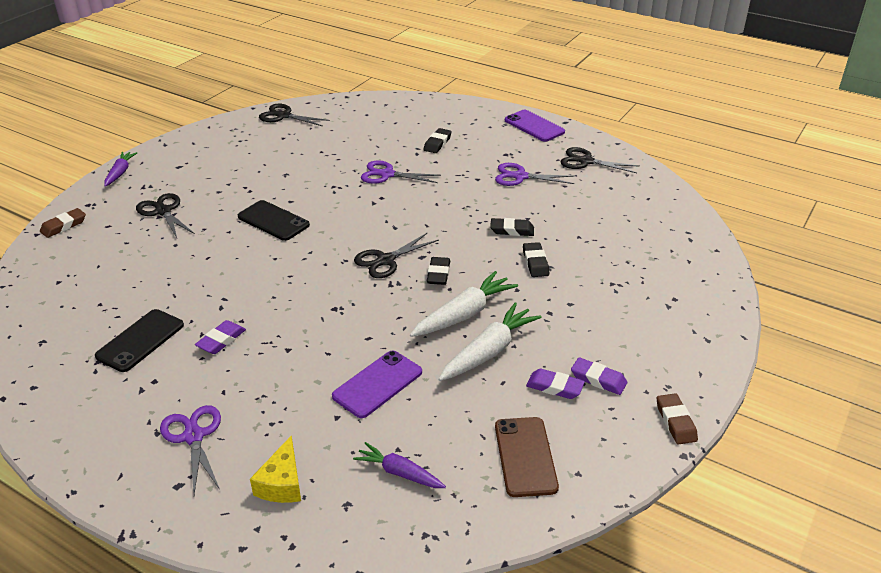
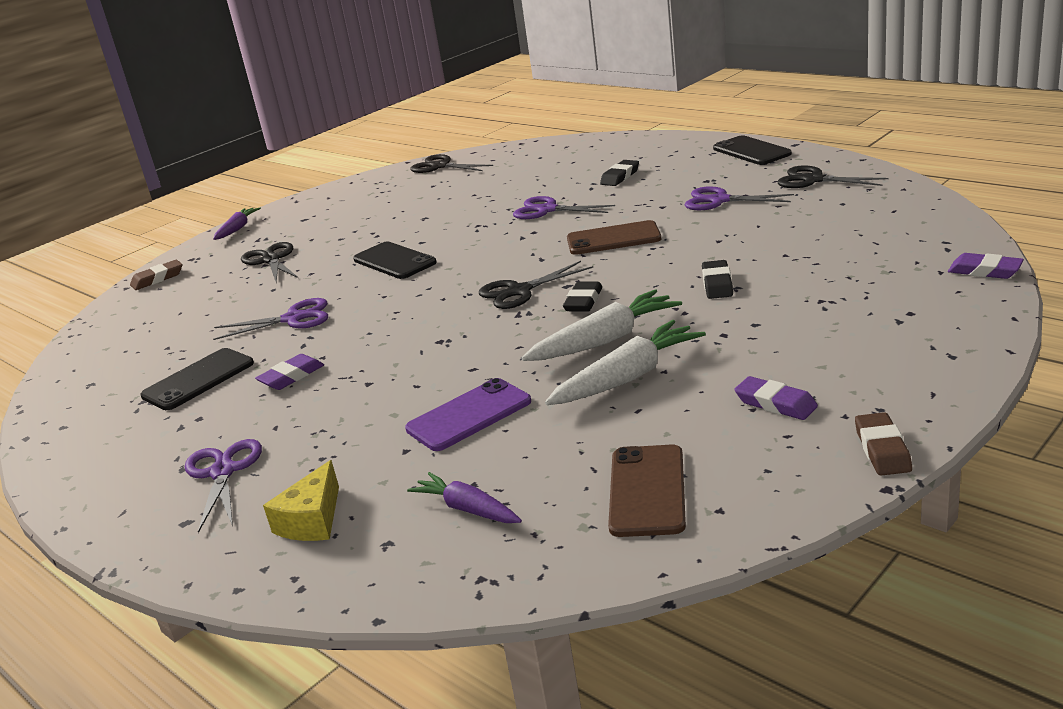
camera: 15 degrees right, 10 degrees down
black eraser [490,218,534,236] -> none
purple phone [505,110,565,142] -> black phone [713,135,792,165]
purple eraser [526,369,585,399] -> purple eraser moved to [948,253,1024,279]
none -> purple scissors [213,298,328,340]
none -> brown phone [567,220,661,255]

